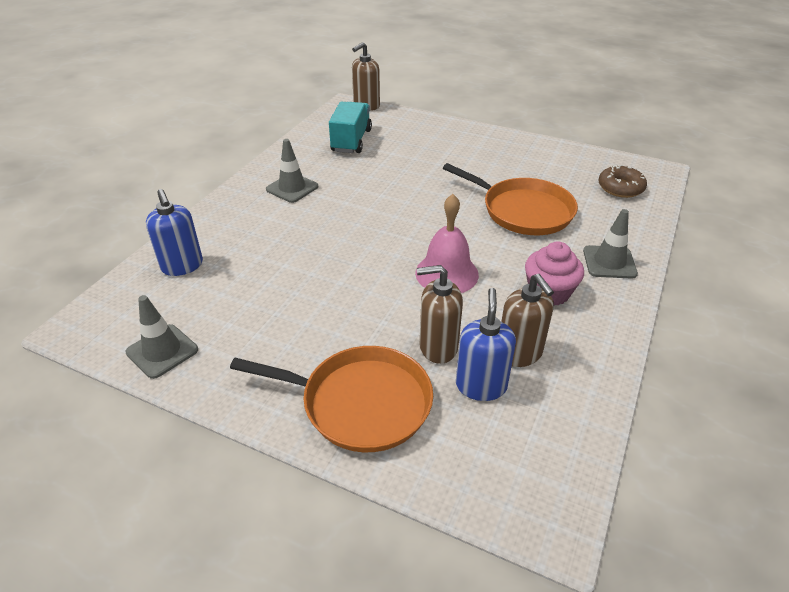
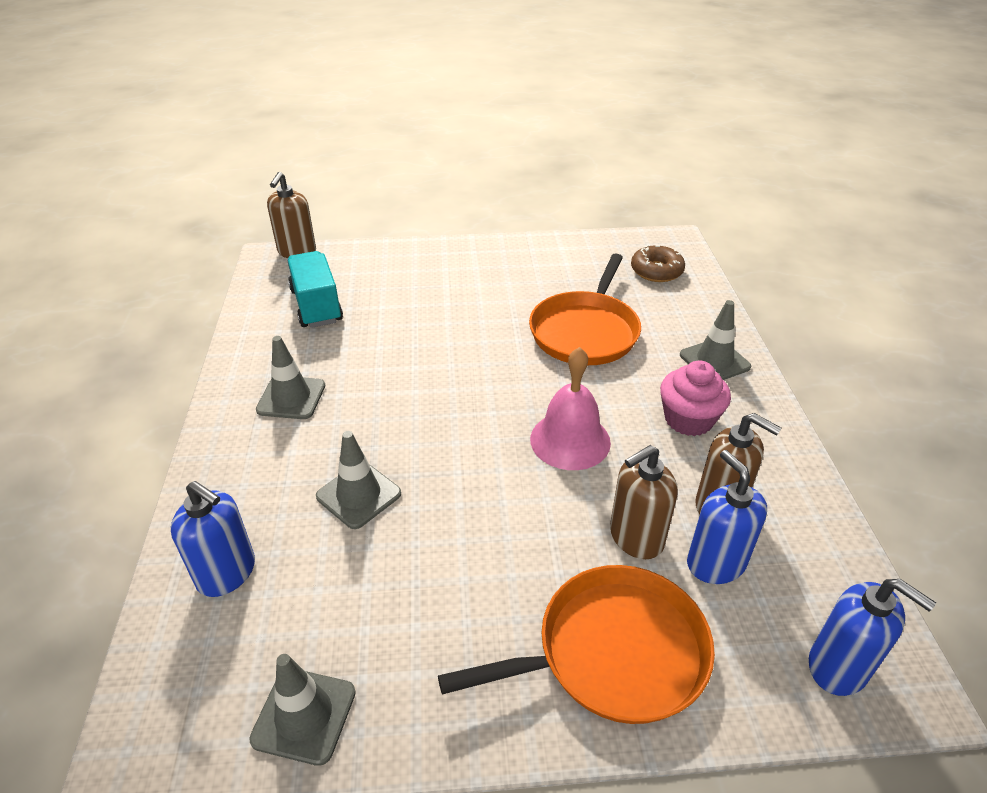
camera: 30 degrees left, 0 degrees up
orange pan [443,163,578,235] -> orange pan turned 105 degrees clockwise [529,253,641,365]
none -> grey traffic cone [316,431,401,529]
none -> blue soap dispenser [809,579,936,696]

